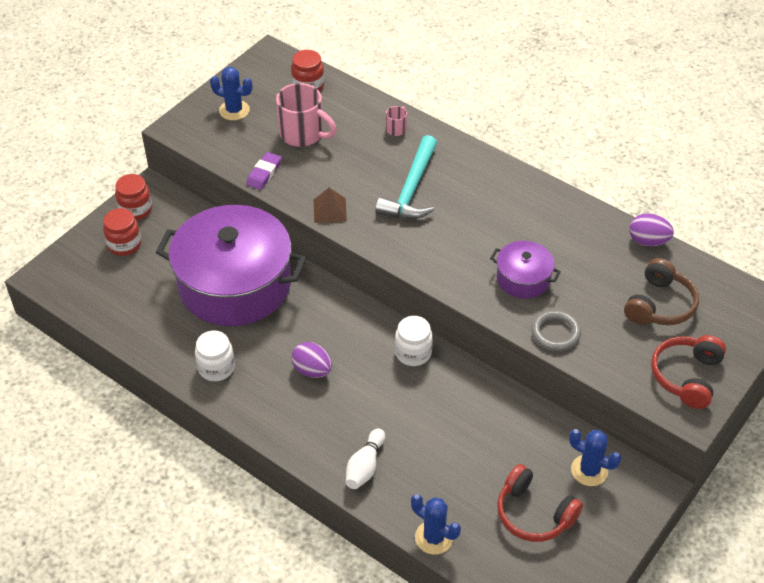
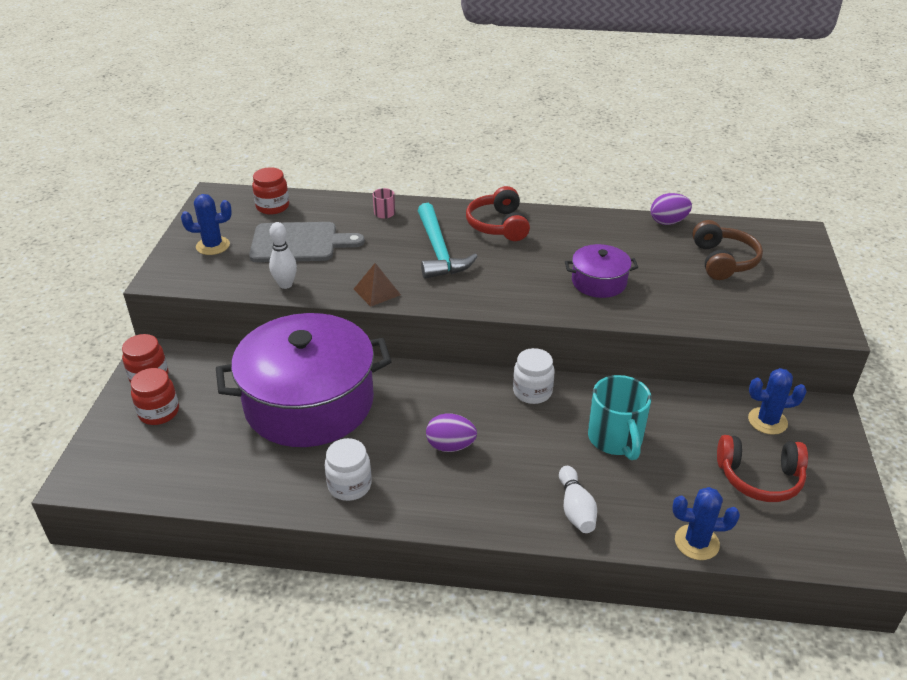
camera: 30 degrees left, 10 degrees down
purple eraser [246,152,282,190] -> white bowling pin [269,222,297,289]
pink mug [276,83,337,147] -> grey cutting board [249,222,365,262]
grey ring [531,310,581,351] -> none
red headphones [651,335,726,409] -> red headphones moved to [466,186,530,241]
none -> turquoise mug [588,375,651,460]

